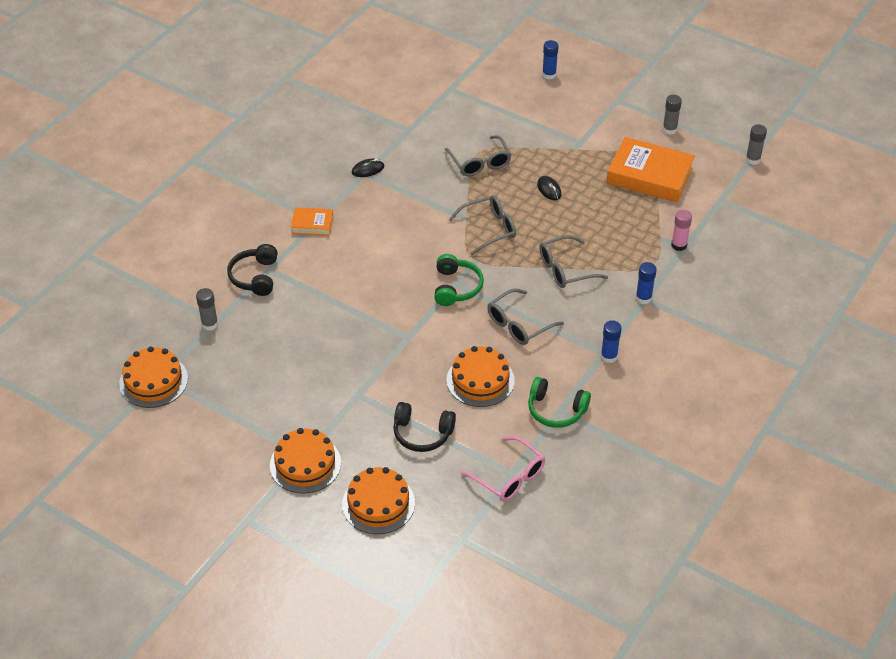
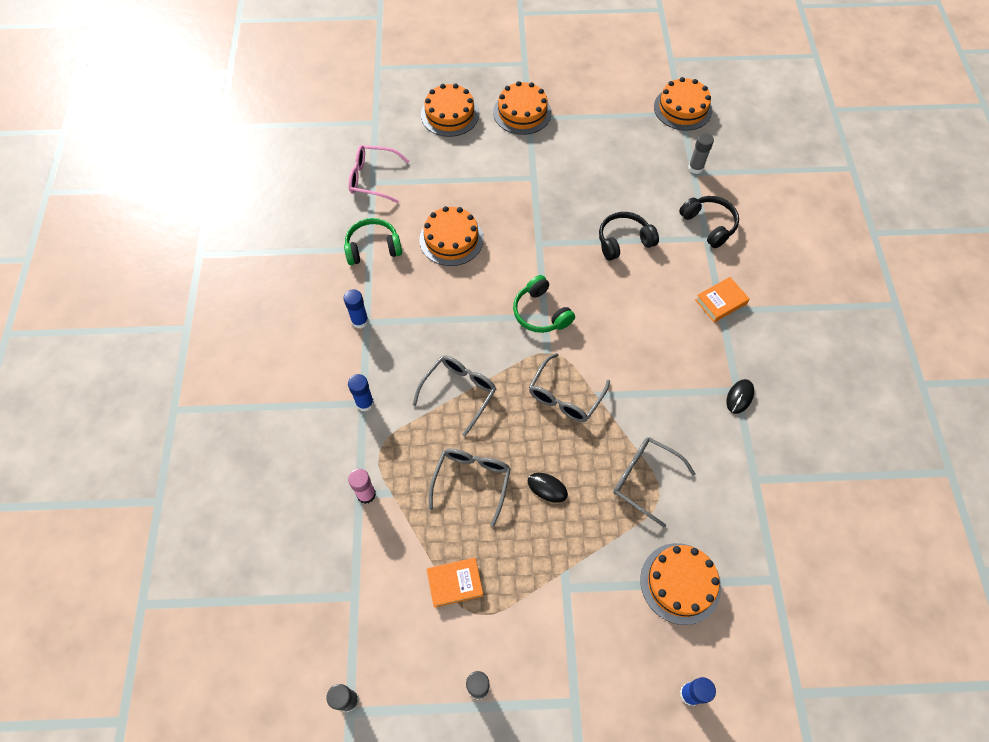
camera: 145 degrees right, 15 degrees up
black headphones [393,402,456,452] -> black headphones moved to [599,212,659,261]
grey glasses [487,288,564,345] -> grey glasses moved to [429,448,511,527]
orange book [607,137,695,202] -> orange book [427,558,483,608], size x0.51
none -> orange cake [640,543,721,625]

